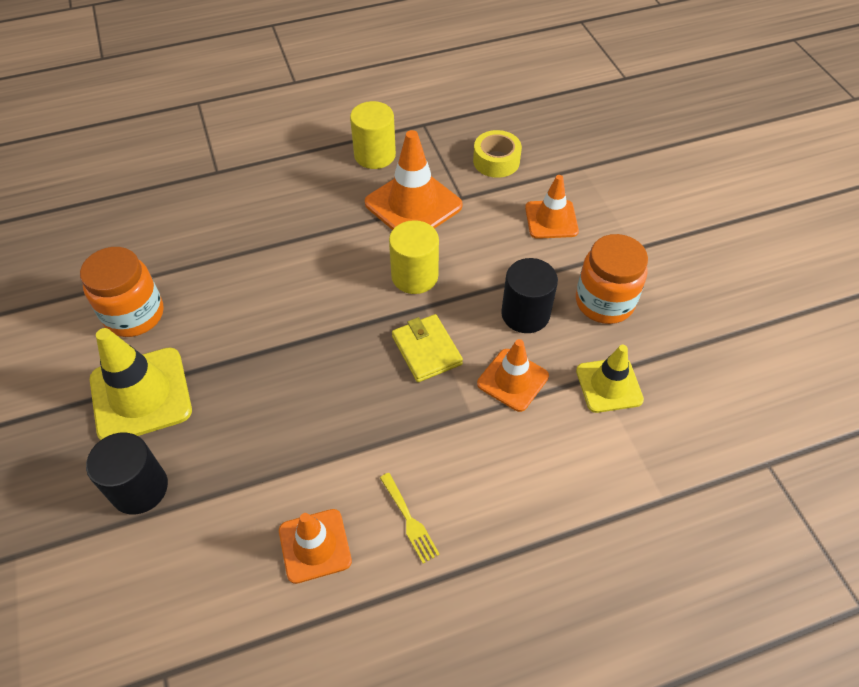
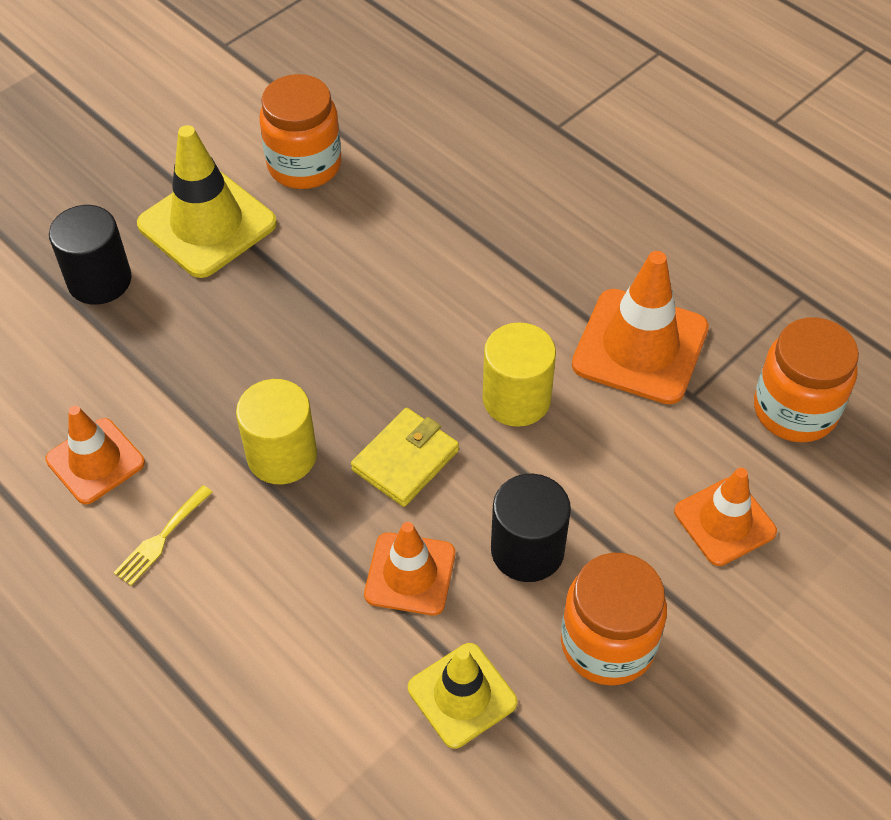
camera: 65 degrees right, 0 degrees up
yellow cylinder [350,101,396,169] -> yellow cylinder moved to [236,379,317,484]
yellow tape [473,130,522,178] -> orange jar [754,317,859,443]

